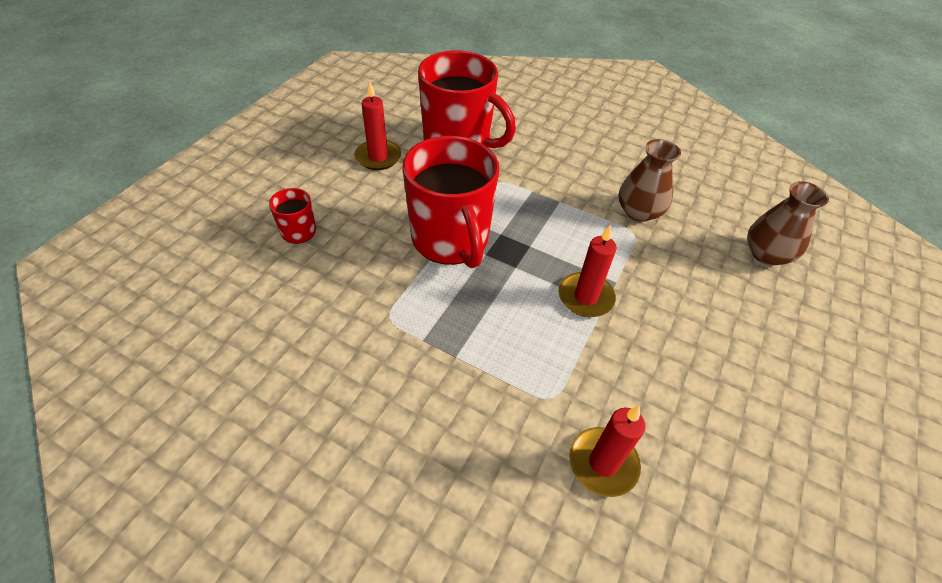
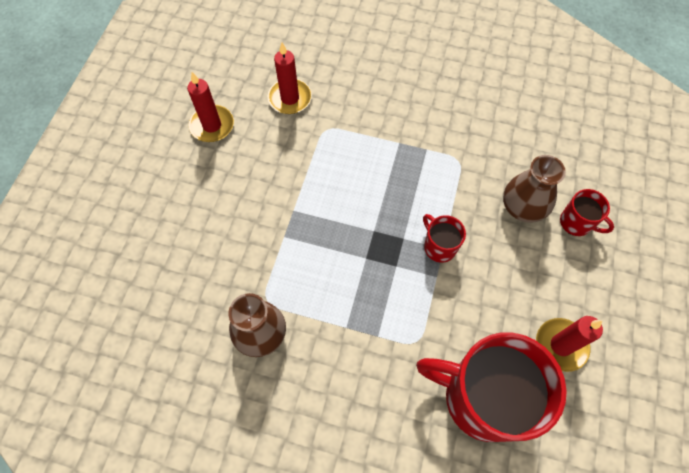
camera: 170 degrees right, 15 degrees up
red mug [402,136,499,268] -> red mug [423,214,466,263], size x0.45
red candle [558,224,617,317] -> red candle moved to [187,72,234,142]
brown vase [747,181,829,265] -> brown vase moved to [503,155,566,223]

